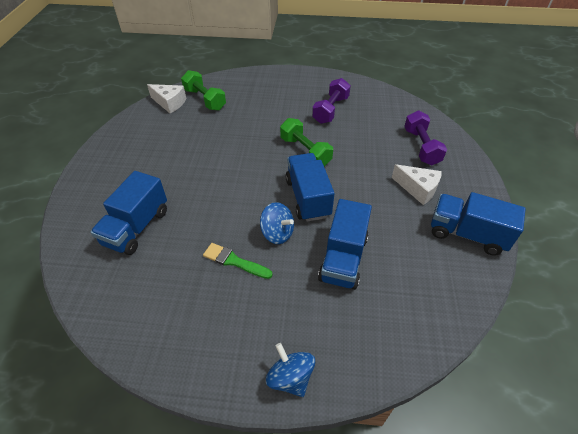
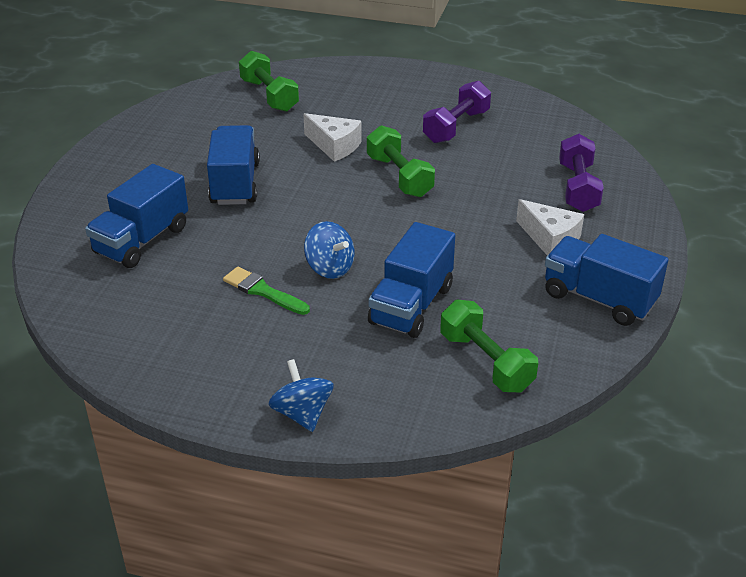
camera: 10 degrees right, 10 degrees down
white cheese [147,84,187,113] -> white cheese moved to [303,113,362,162]
blue truck [286,153,335,222] -> blue truck moved to [207,125,260,205]
none -> green dumbbell [440,300,538,392]

